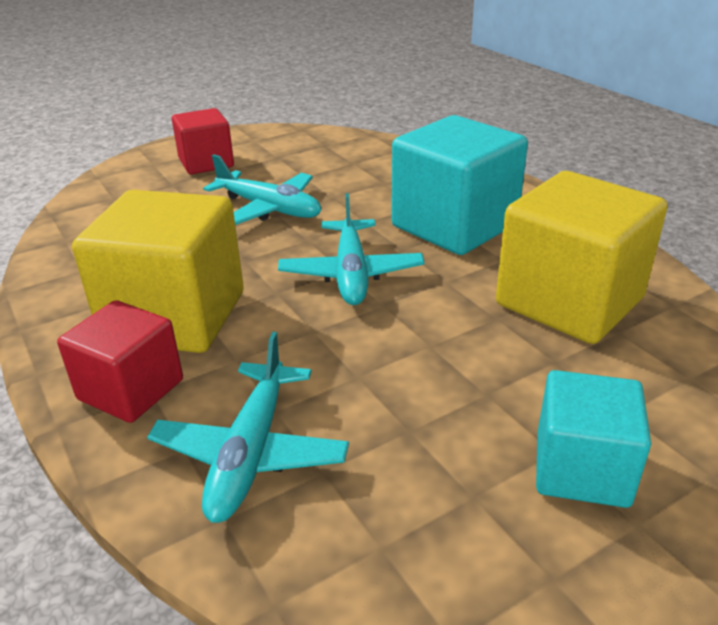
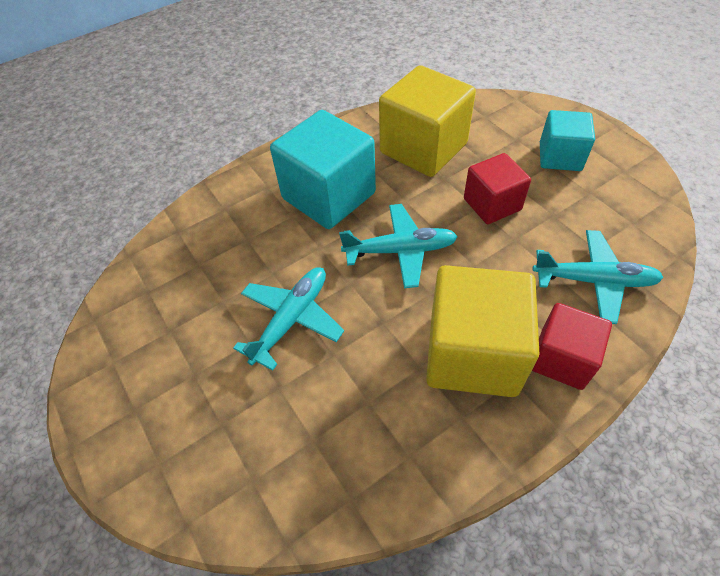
camera: 90 degrees left, 20 degrees up
red cube [172,108,234,174] -> red cube moved to [464,153,531,224]

